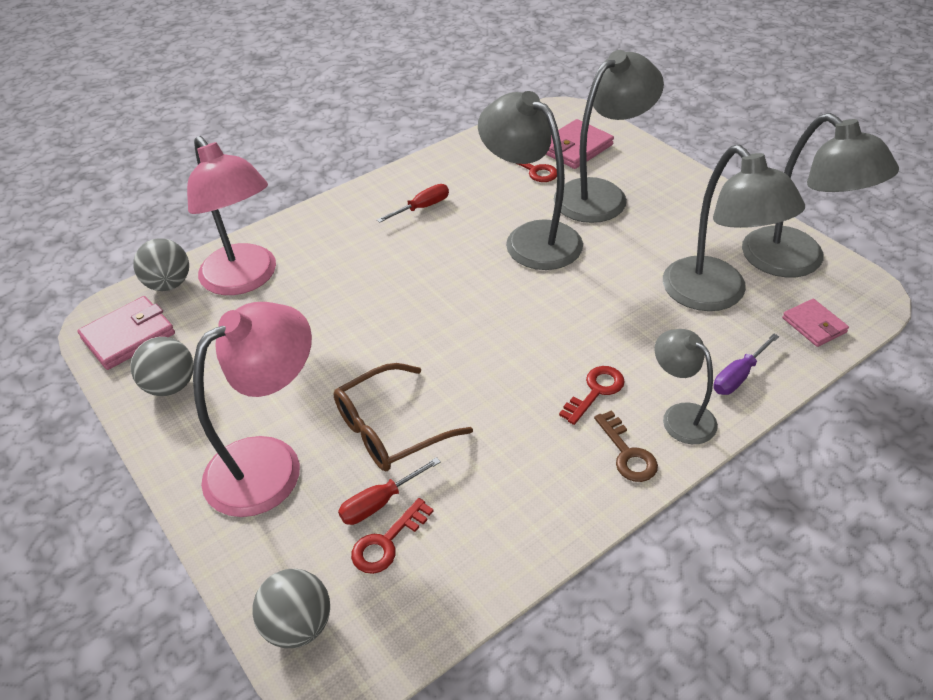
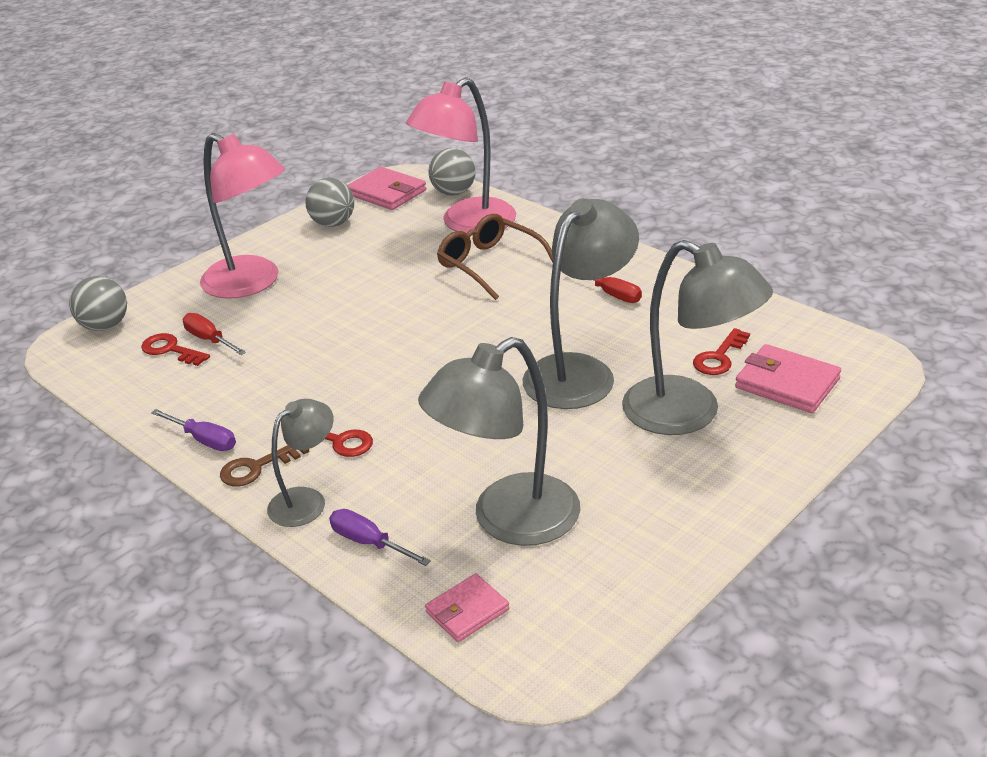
camera: 80 degrees right, 10 degrees down
brown glasses [333,363,473,471] -> brown glasses moved to [437,214,553,300]
grey lamp [742,113,899,277] -> none
none -> purple screwdriver [151,409,236,451]

